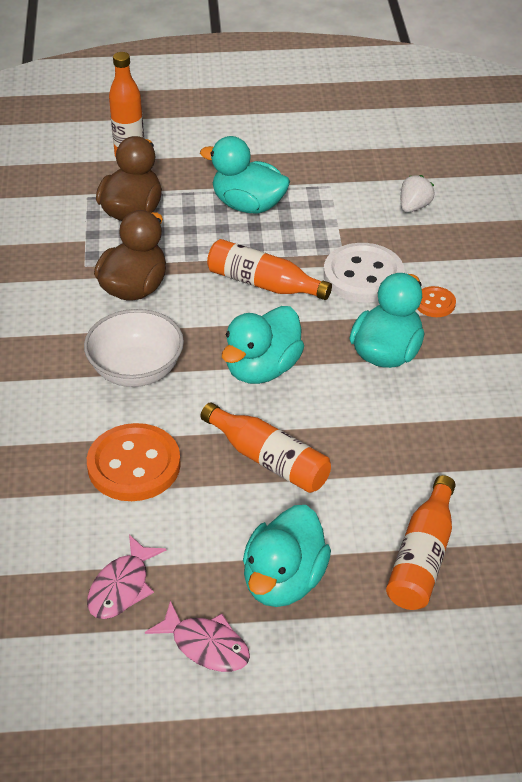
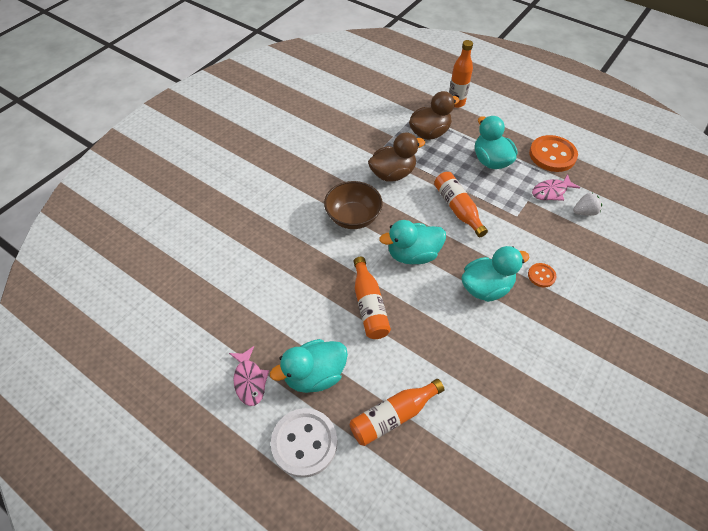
camera: 40 degrees right, 10 degrees up
white bowl [84,309,184,387] -> brown bowl [324,181,383,229]
orange button [87,423,181,501] -> orange button moved to [529,135,578,172]
pink fish [87,535,166,619] -> pink fish moved to [532,174,580,201]
white button [324,243,404,303] -> white button moved to [271,408,337,478]

